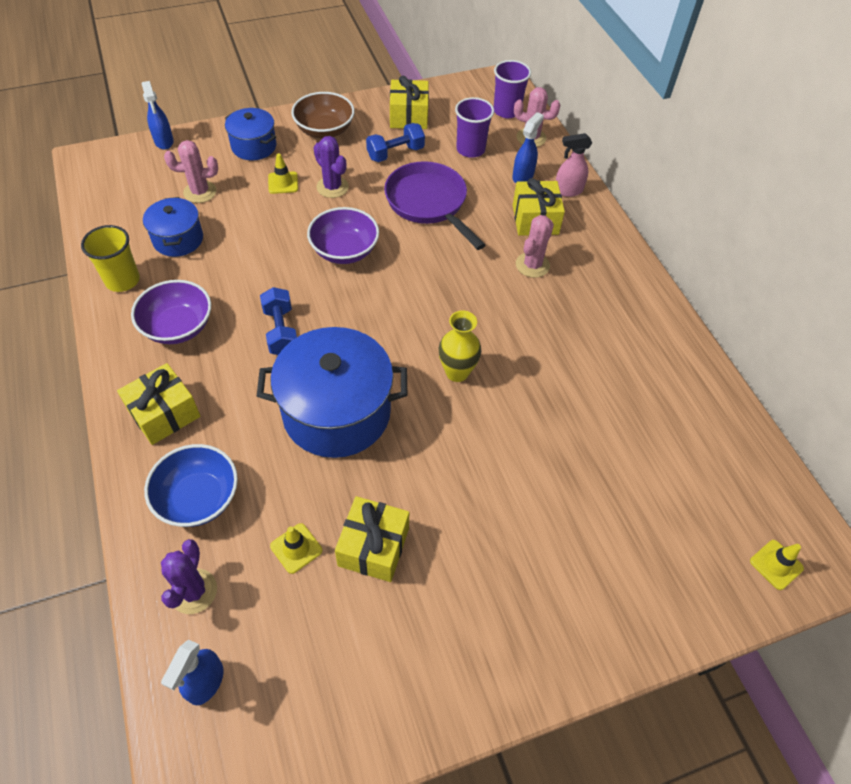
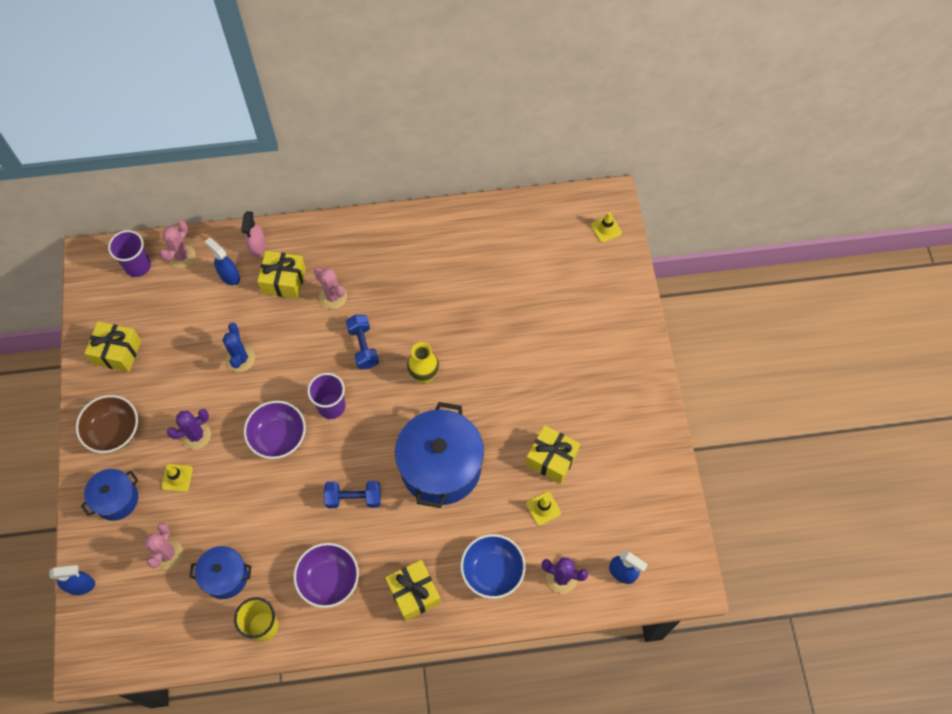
camera: 75 degrees left, 10 degrees up
blue dumbbell [366,123,425,162] -> blue dumbbell moved to [346,315,379,369]
purple pan [384,161,485,250] -> blue cactus [223,323,255,372]
purple cup [455,97,494,158] -> purple cup moved to [307,373,345,419]

